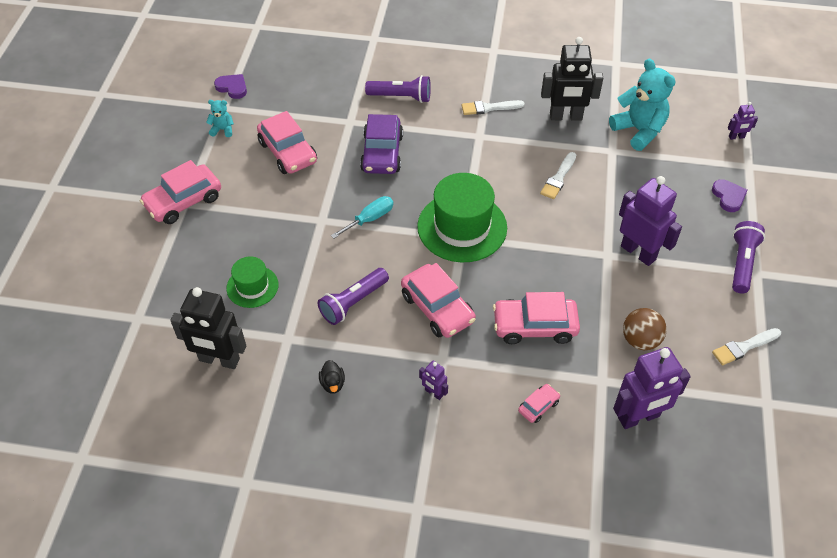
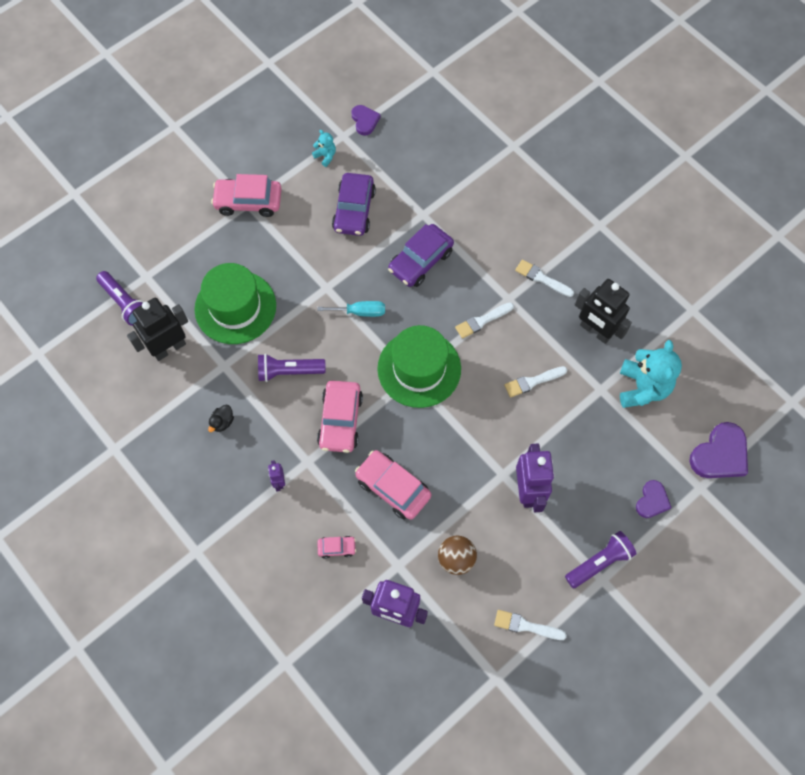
camera: 40 degrees right, 15 degrees up
black robot [170,287,246,369] -> black robot turned 90 degrees clockwise [127,298,188,361]
green hat [226,256,279,308] -> green hat [195,263,276,344], size x1.82
pink car [257,111,317,174] -> purple car [332,173,376,236]
purple flashlight [365,75,431,103] -> purple flashlight moved to [96,271,144,326]
purple robot [728,102,758,140] -> purple heart [689,422,748,478]
none -> white brush [455,302,514,339]

